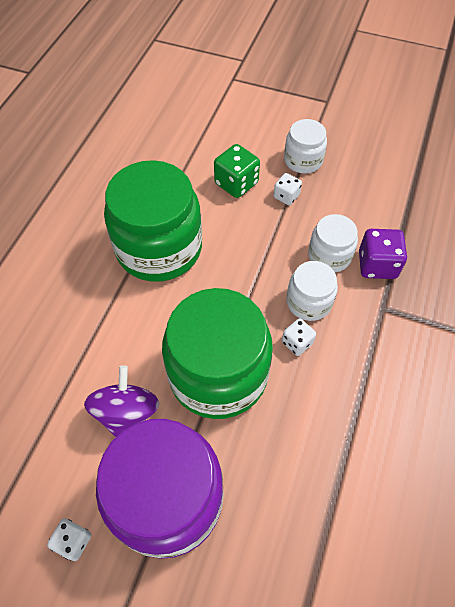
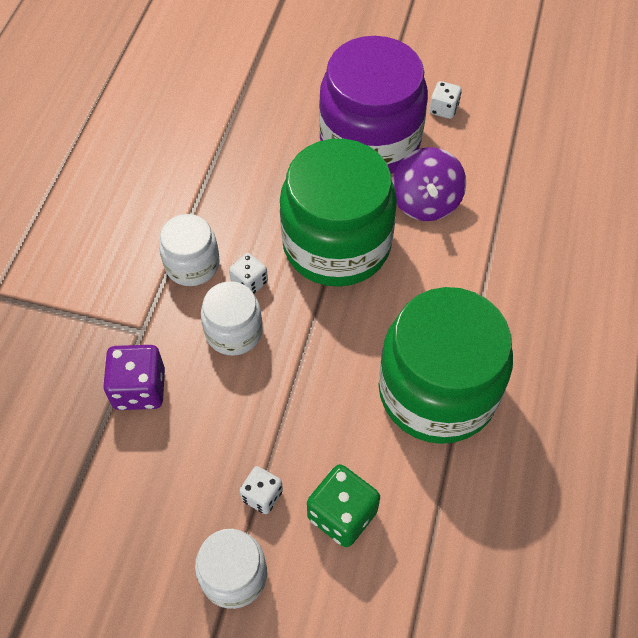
camera: 175 degrees right, 0 degrees up
white jar [308,214,358,272] -> white jar moved to [159,214,220,286]

